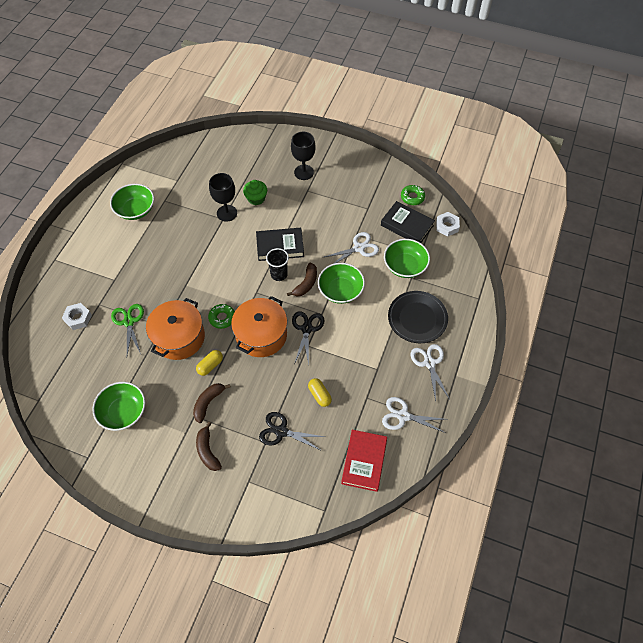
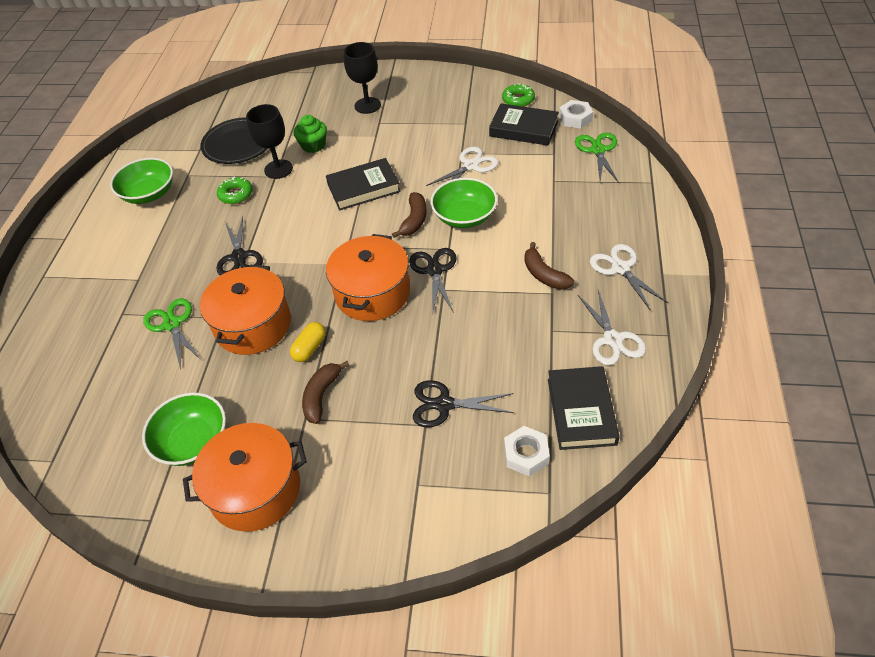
camera: 10 degrees left, 10 degrees down
white nut [62,303,92,330] -> white nut moved to [504,426,550,476]
brown banana [196,422,222,471] -> brown banana moved to [524,242,574,290]
green donut [208,304,235,329] -> green donut moved to [217,177,253,204]
black cup [266,248,289,281] -> none
yellow capsule [308,378,332,407] -> none
red book [341,430,387,492] -> black book [548,366,620,450]
white scissors [382,397,447,433] -> white scissors turned 105 degrees counterclockwise [578,290,646,366]
green bowl [384,239,430,278] -> none
black plate [388,291,448,343] -> black plate moved to [200,117,268,164]
none -> orange pot [183,423,307,532]
none -> black scissors [217,217,263,276]
none -> green scissors [575,133,619,183]

